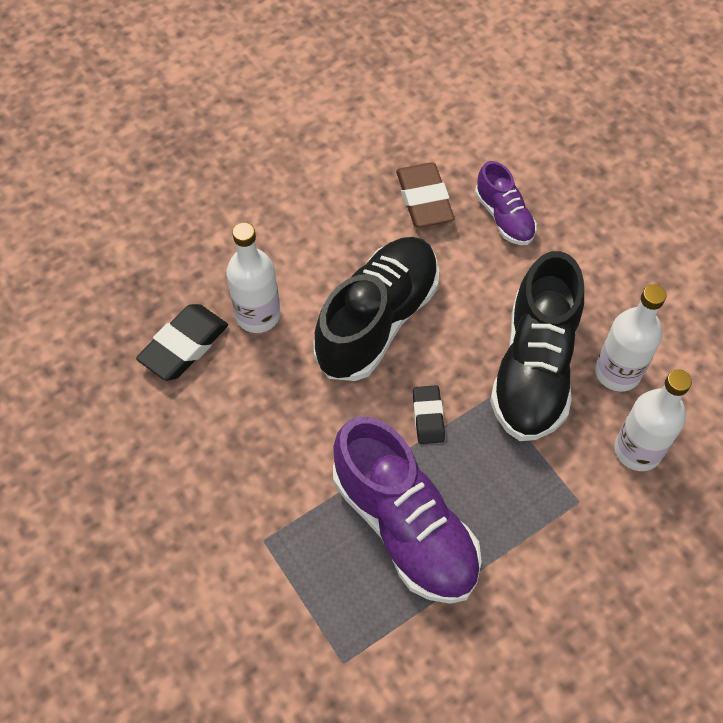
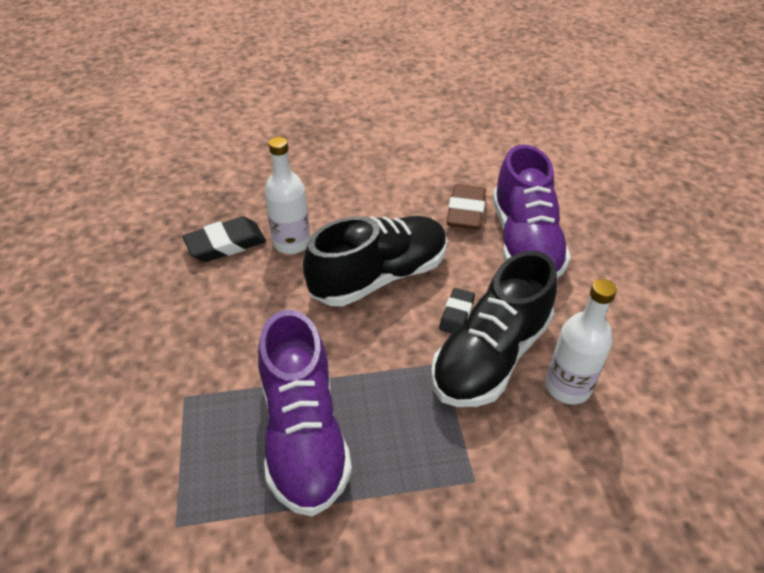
camera: 25 degrees right, 15 degrees down
black eraser [413,385,445,444] -> black eraser moved to [439,288,475,333]
purple shoe [475,161,537,245] -> purple shoe [492,145,571,278], size x1.90
white bottle [614,369,692,471] -> none

